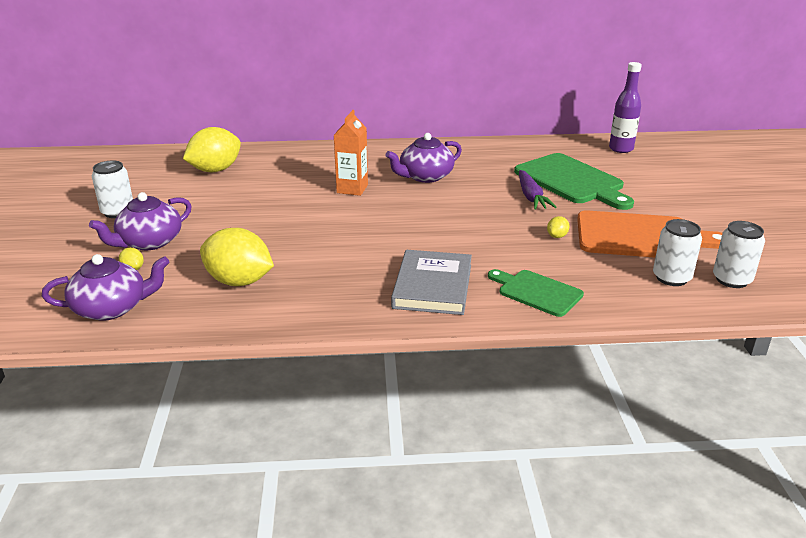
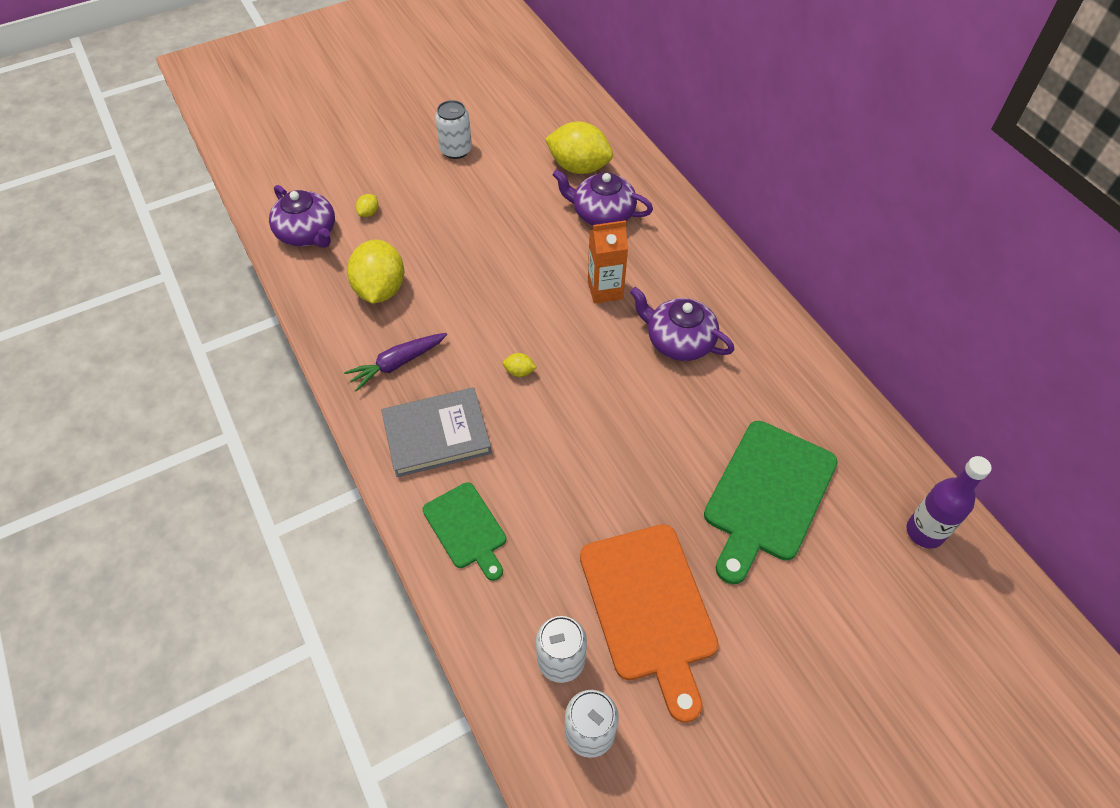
camera: 65 degrees right, 25 degrees up
purple teapot [89,192,192,250] -> purple teapot moved to [552,169,653,226]
green cutting board [488,269,584,317] -> green cutting board turned 135 degrees clockwise [423,482,506,581]
purple carrot [519,170,556,210] -> purple carrot moved to [344,333,447,391]
yellow lemon [547,216,570,238] -> yellow lemon moved to [503,353,537,377]

